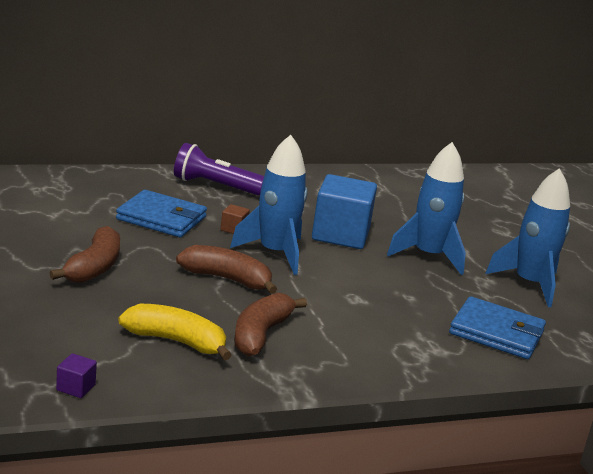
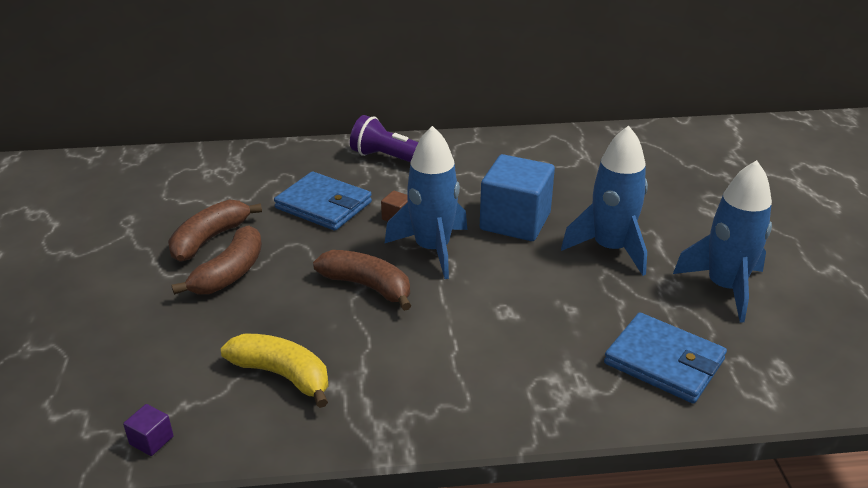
camera: 15 degrees right, 10 degrees up
brown banana [234,293,307,356] -> brown banana moved to [168,200,262,262]

